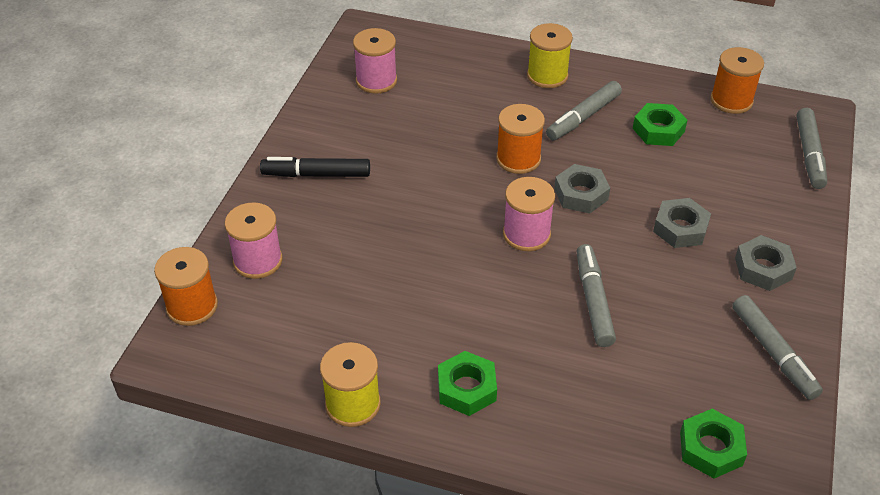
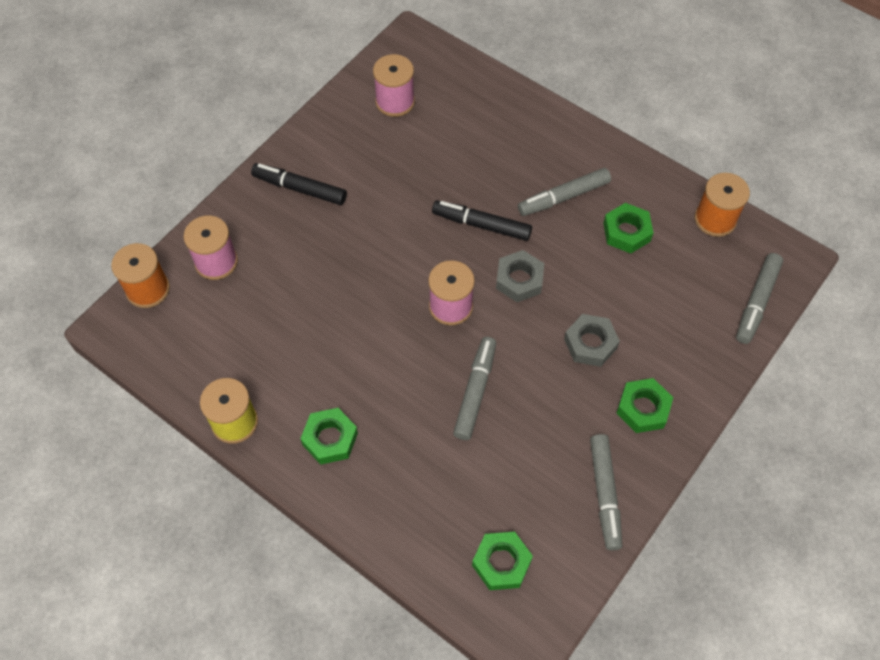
camera: 20 degrees right, 15 degrees up
orange spool [496,104,545,174] -> black marker [432,200,532,241]
yellow spool [527,23,573,88] -> none
grey nut [735,235,797,291] -> green nut [617,378,673,433]

